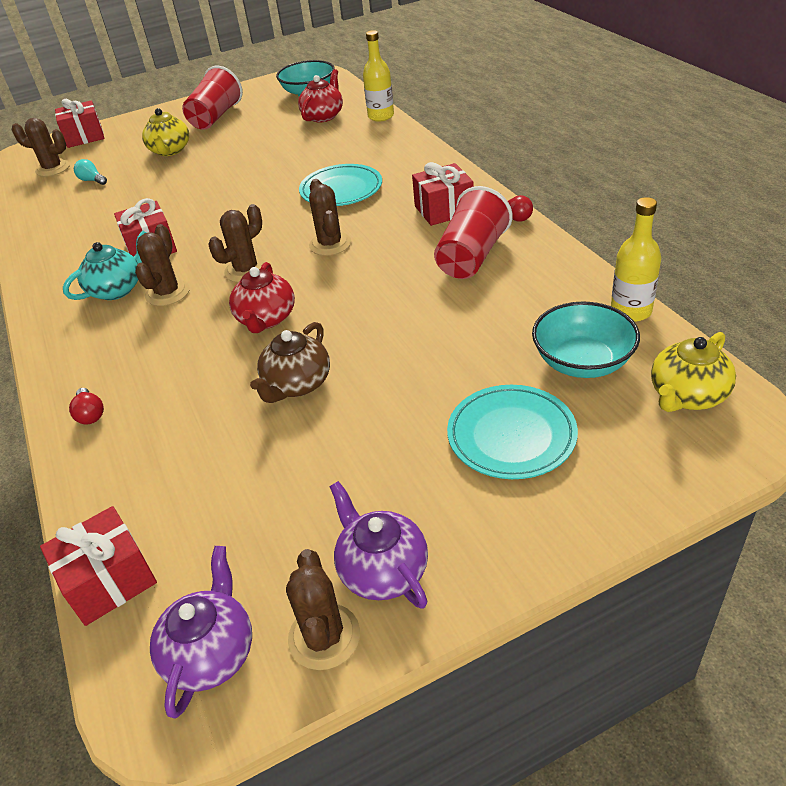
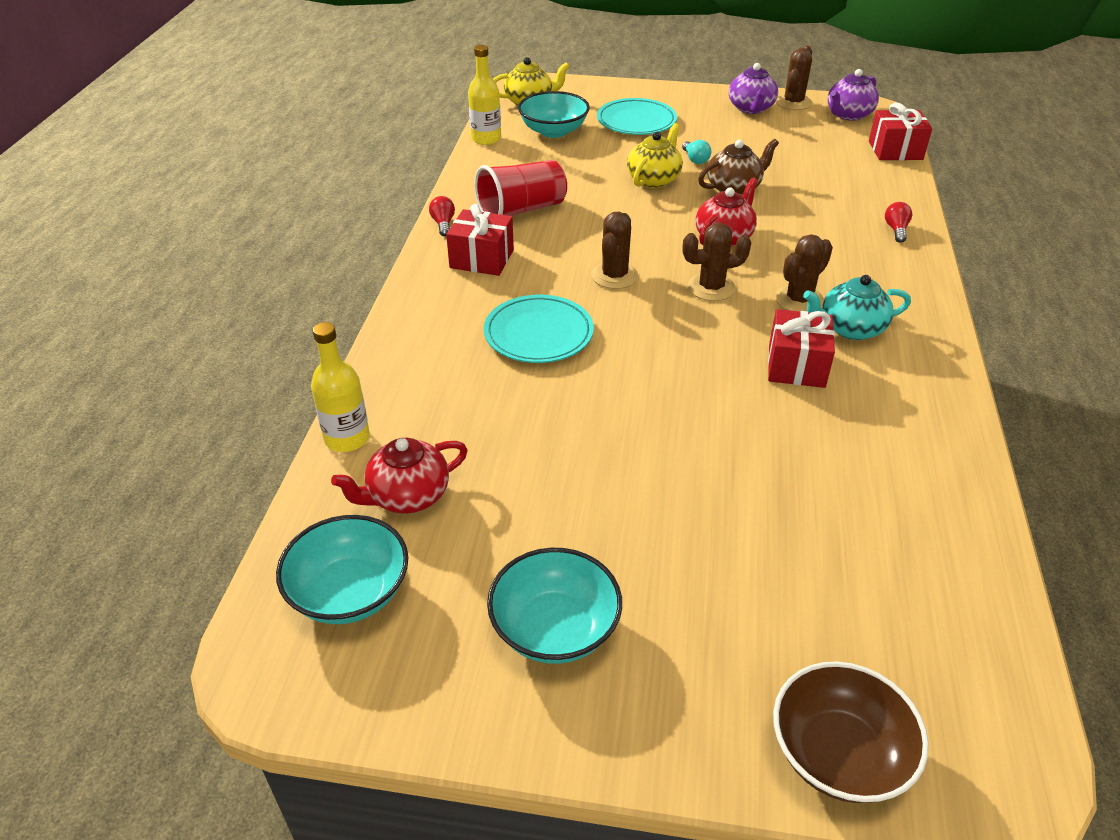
camera: 150 degrees left, 0 degrees up
brown cactus [12,118,70,177] -> none
red gift [55,99,104,148] -> brown bowl [773,661,929,803]
turquoise light bulb [74,159,107,185] -> turquoise light bulb moved to [682,140,711,164]
yellow teapot [142,108,189,156] -> yellow teapot moved to [627,123,683,188]
red cup [182,66,243,130] -> turquoise bowl [487,548,622,664]

